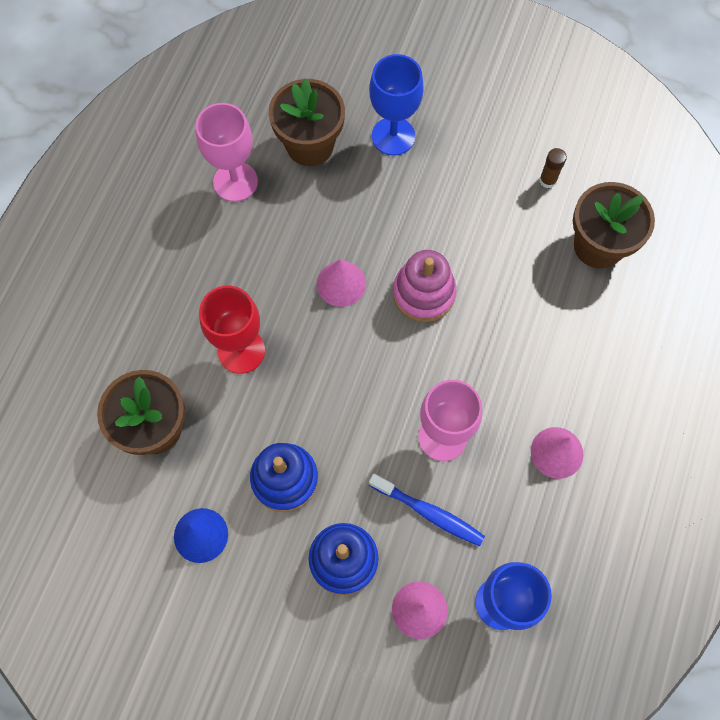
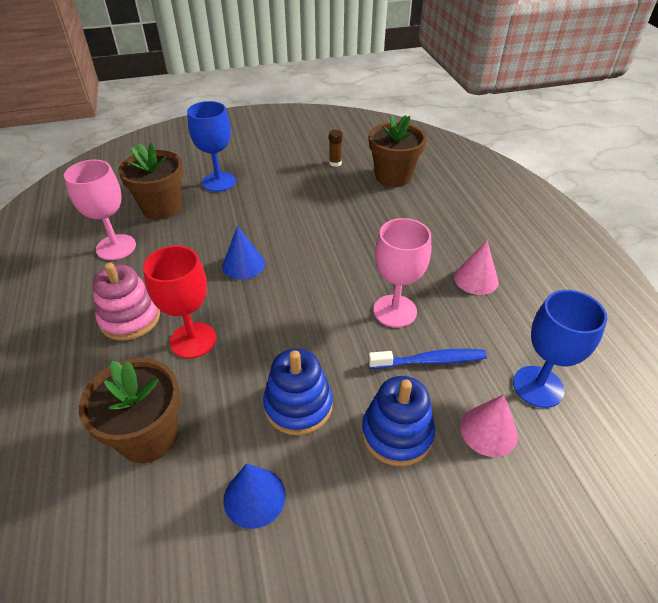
camera: 35 degrees left, 25 degrees down
pink cone [317,259,366,307] -> blue cone [222,226,265,280]
pink stacking toy [393,250,456,322] -> pink stacking toy moved to [92,262,160,341]

